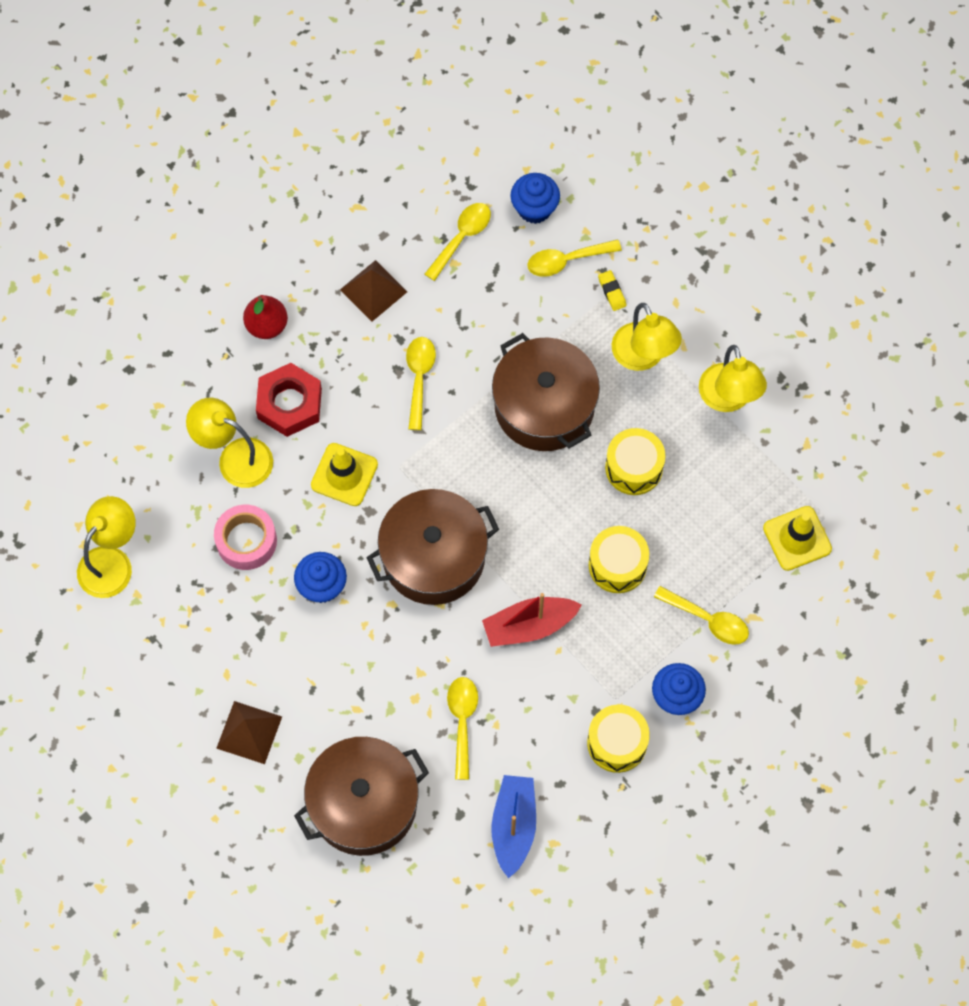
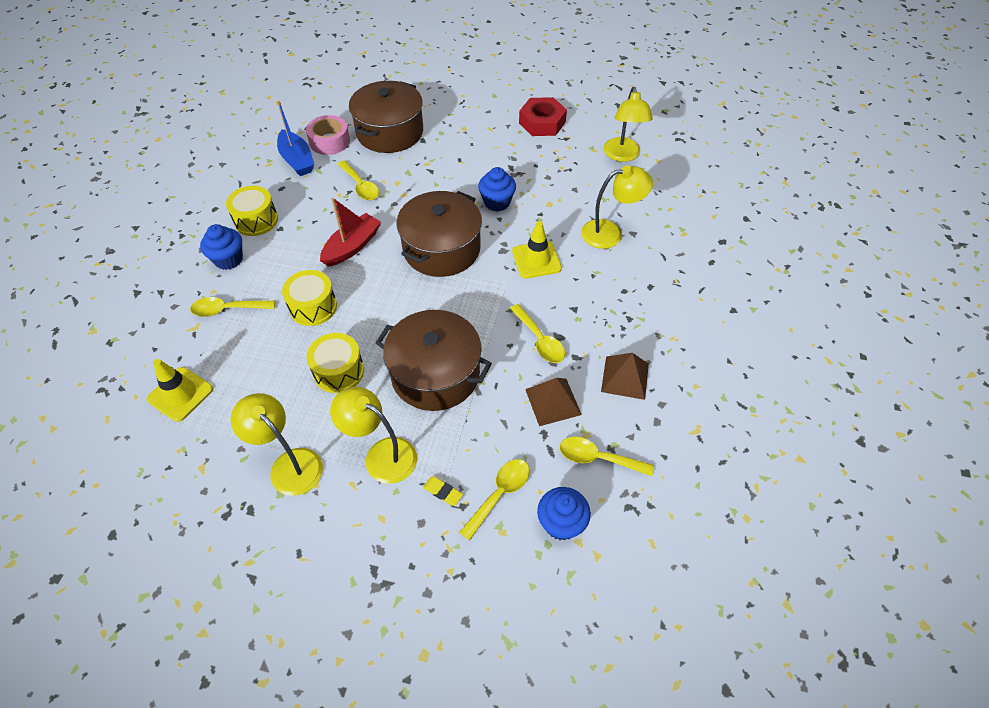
camera: 145 degrees right, 15 degrees down
pink tape [214,505,277,570] -> pink tape moved to [306,115,350,155]
brown pyramid [216,701,282,764] -> brown pyramid moved to [525,378,582,426]
red pear [243,295,288,339] -> none
red nut [256,363,322,437] -> red nut moved to [519,97,567,136]
yellow spoon [425,203,491,281] -> yellow spoon turned 105 degrees clockwise [560,437,654,476]

